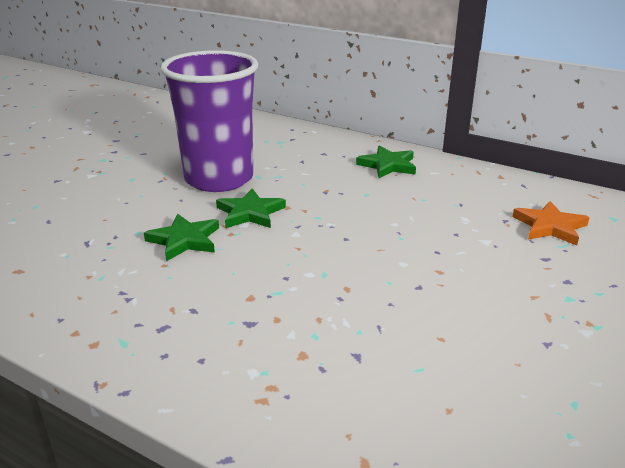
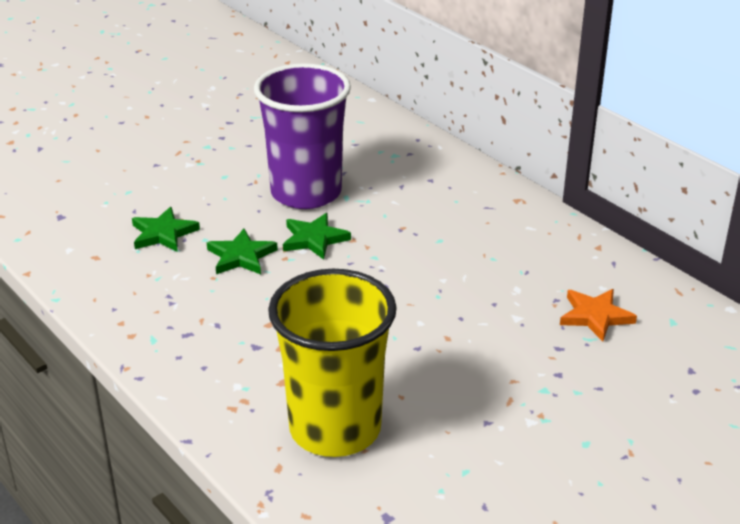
camera: 20 degrees right, 5 degrees up
green star [356,146,416,178] -> green star moved to [132,207,200,252]
none -> yellow cup [268,269,397,457]

